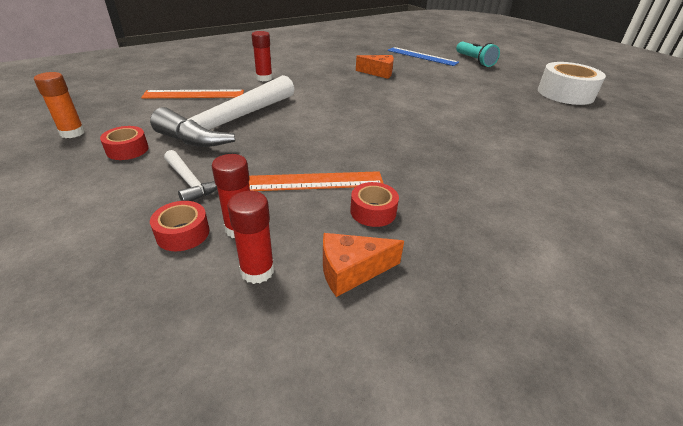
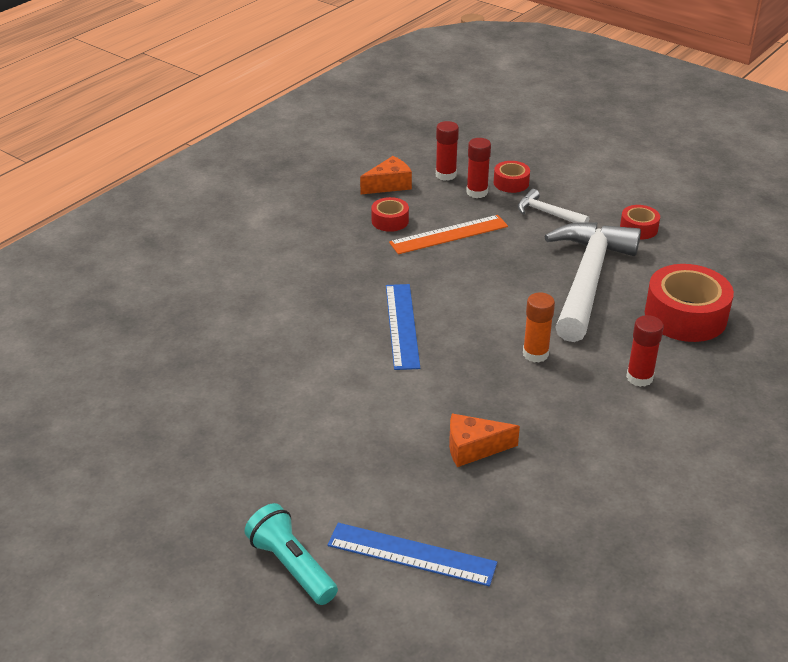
camera: 165 degrees right, 0 degrees up
orange glue stick [34,72,85,138] -> orange glue stick moved to [523,292,555,362]
orange ruler [141,89,244,98] -> red tape [645,264,734,342]
white tape [538,62,606,105] -> none
none -> blue ruler [386,284,420,370]

